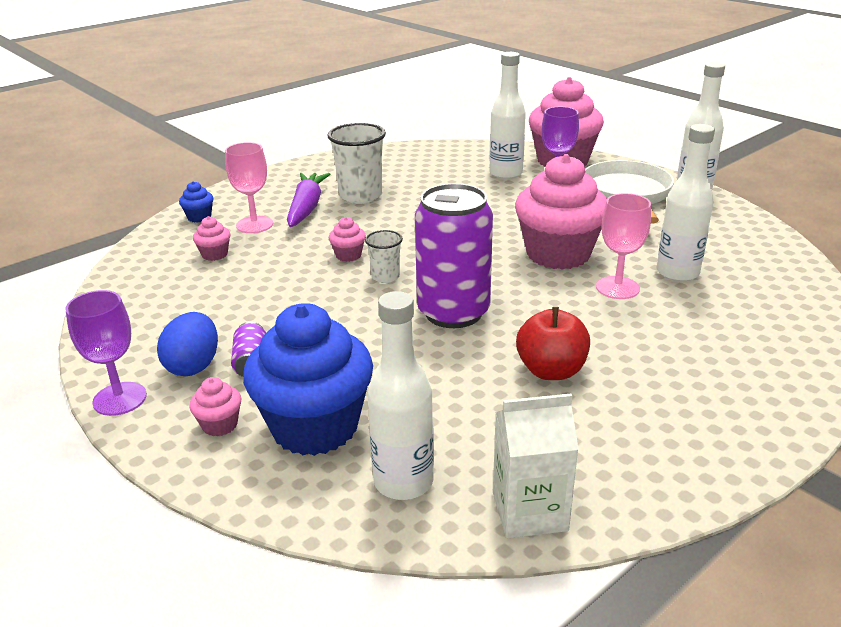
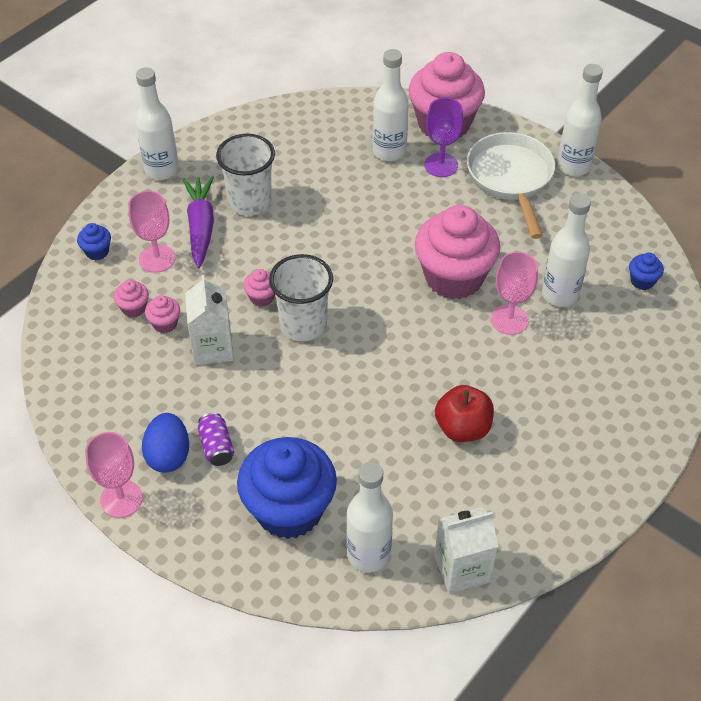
camera: 10 degrees left, 20 degrees up
purple goblet [65,290,147,416] -> pink goblet [85,432,143,518]
pink cupcake [189,377,241,436] -> pink cupcake moved to [145,295,180,333]
white cup [365,230,403,283] -> white cup [269,254,333,341], size x1.83
purple can [415,183,493,328] -> none
none -> white bottle [136,67,179,180]
none -> white carton [185,275,234,365]
none -> blue cupcake [629,253,664,290]

